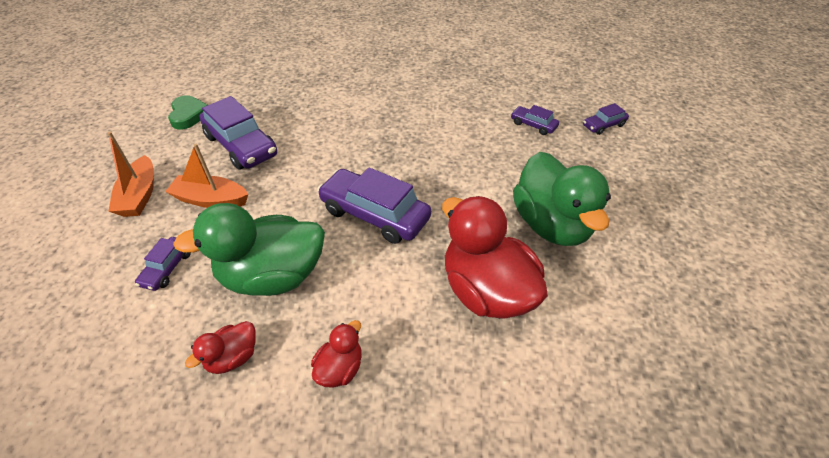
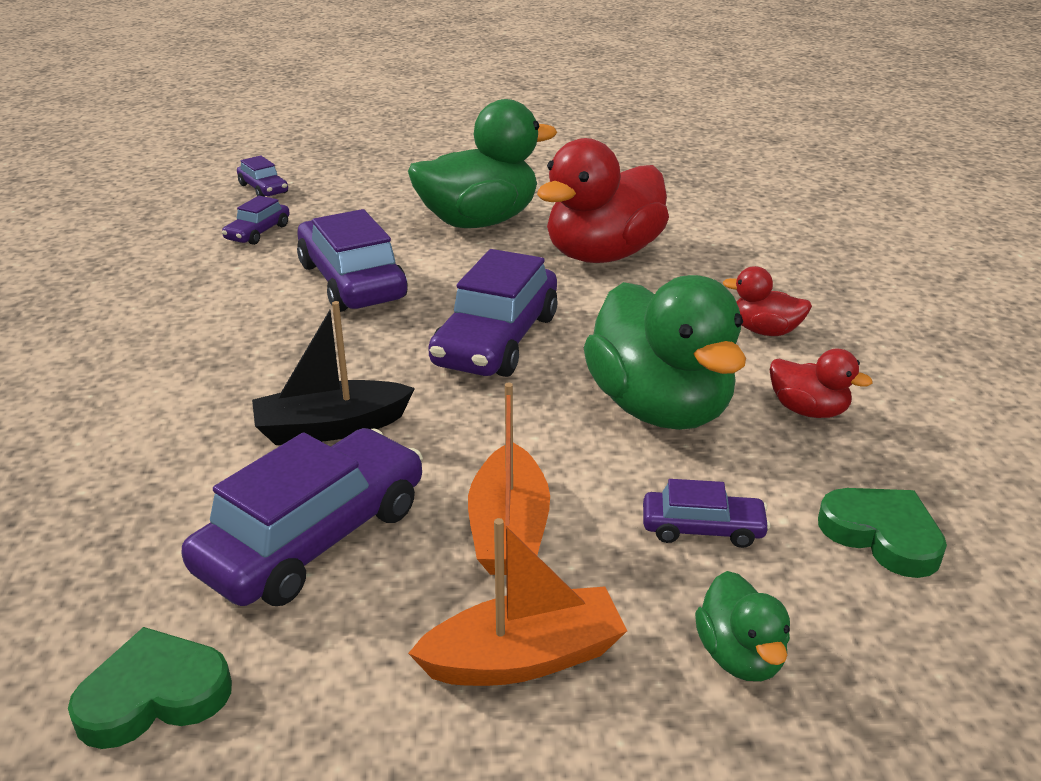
camera: 100 degrees left, 15 degrees down
none -> black boat [252,301,415,445]
none -> purple car [297,209,408,312]
none -> green duck [695,571,790,681]
none -> green heart [818,488,947,578]

